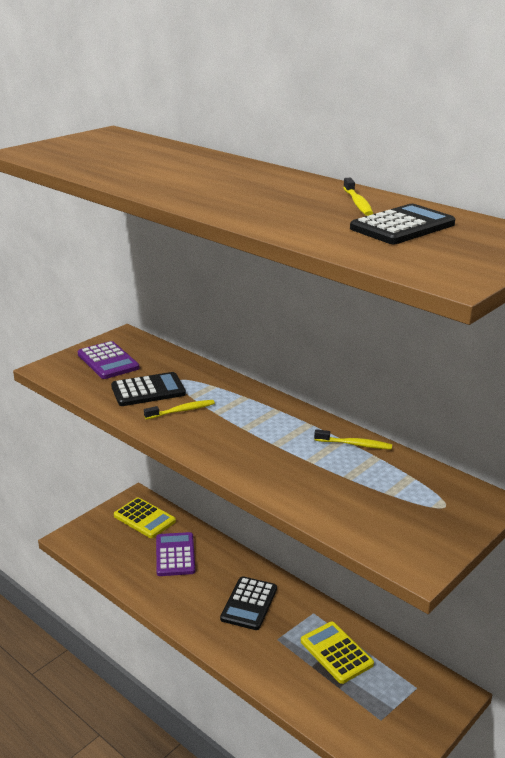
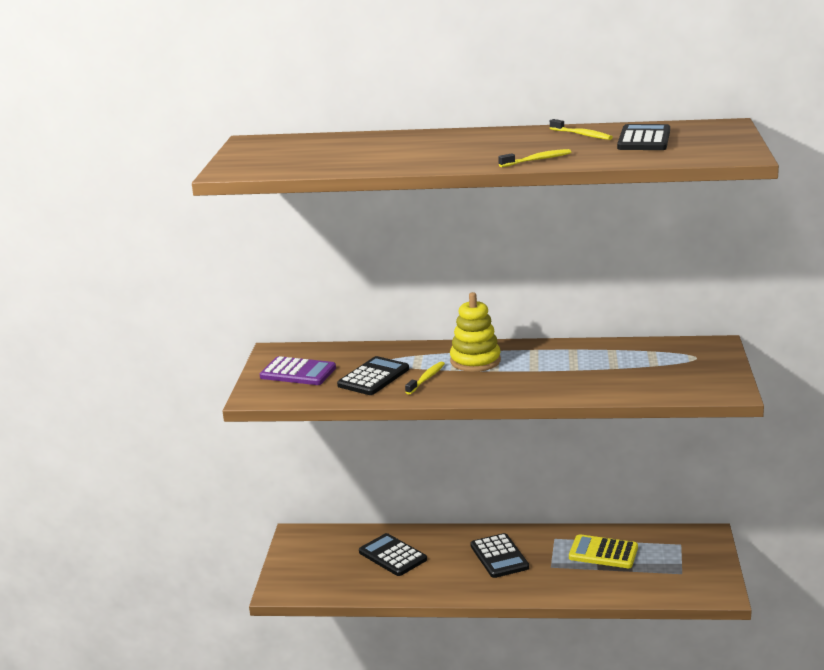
camera: 35 degrees left, 5 degrees down
yellow calculator [114,497,176,538] -> none
purple calculator [156,532,195,576] -> black calculator [359,533,427,576]
yellow toothbrush [314,429,392,450] -> yellow toothbrush moved to [498,149,571,167]
none -> yellow stacking toy [450,292,501,372]

